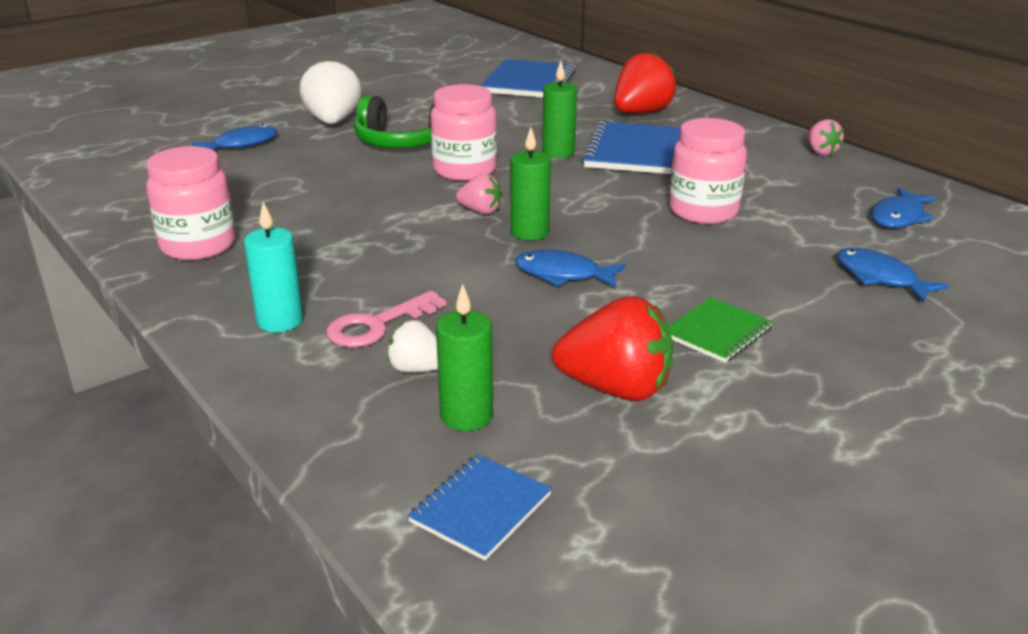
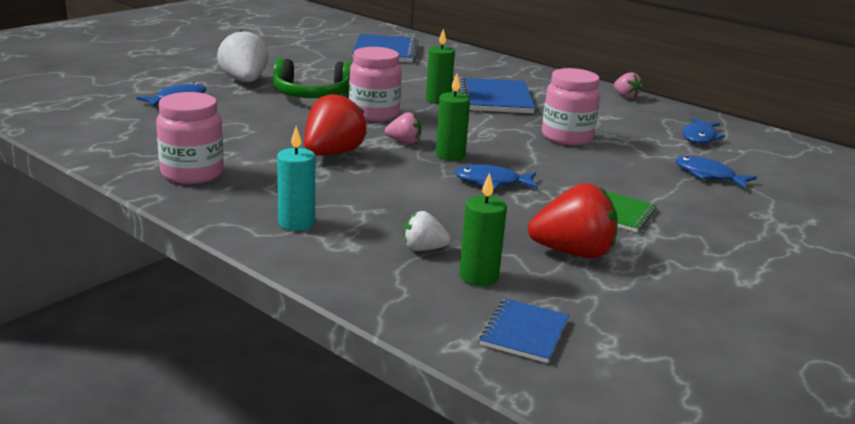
camera: 15 degrees left, 5 degrees down
pink key [326,291,446,347] -> none
red strawberry [614,52,676,113] -> red strawberry moved to [304,93,367,156]

